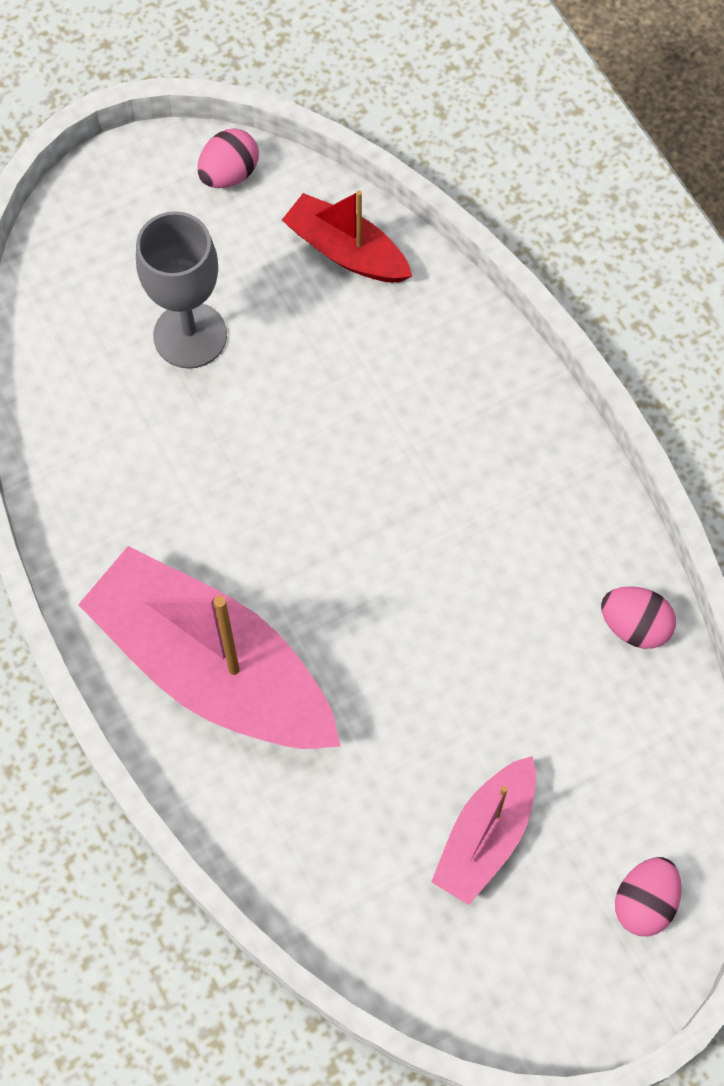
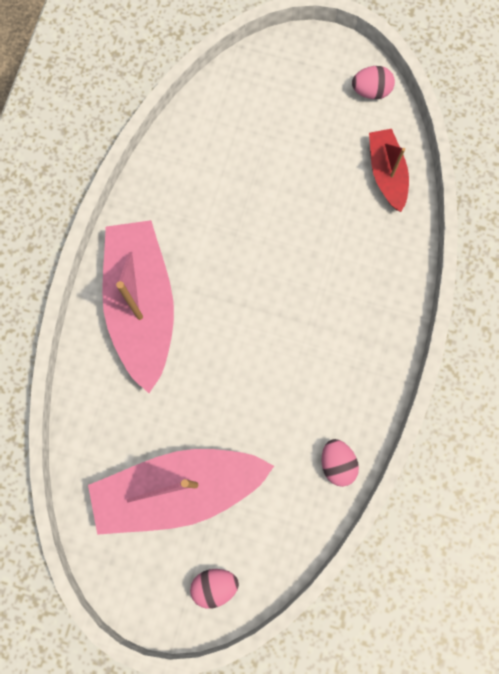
camera: 45 degrees right, 10 degrees up
grey goblet [136,211,227,369] -> none
pink boat [431,756,536,905] -> pink boat [88,449,274,535], size x1.88

